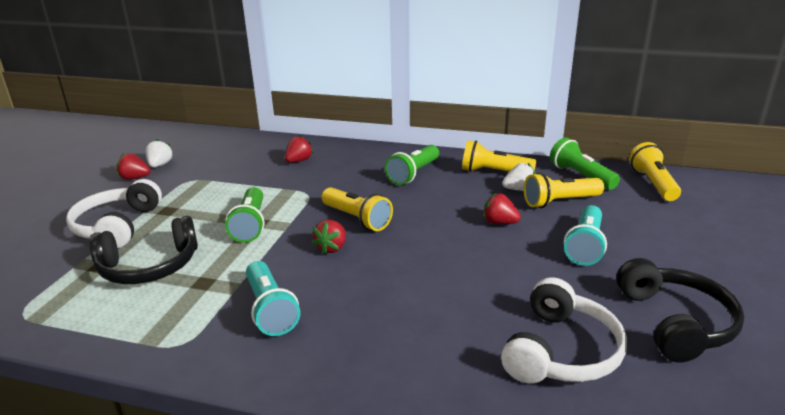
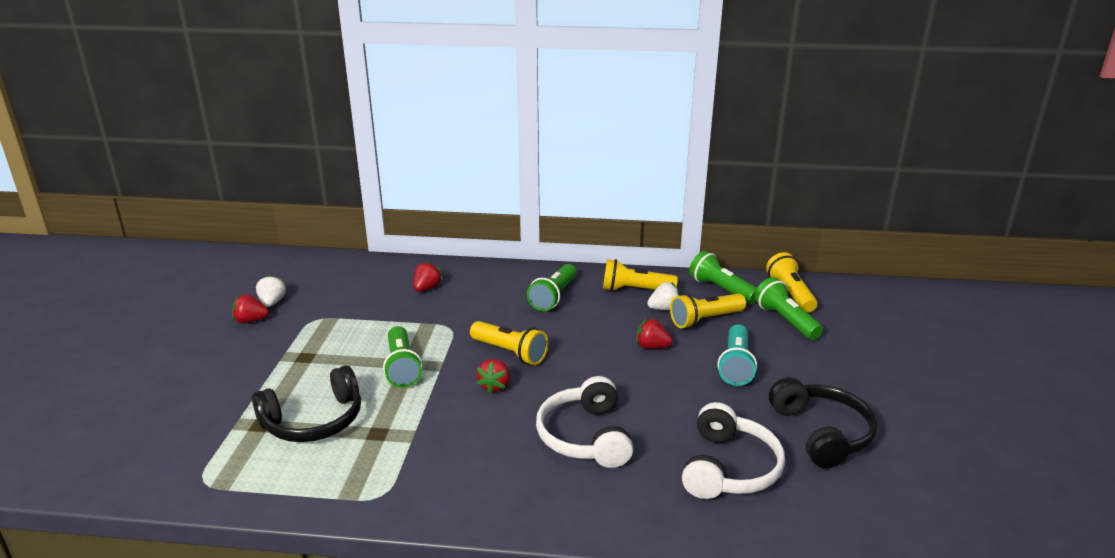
camera: 10 degrees left, 0 degrees up
white headphones [66,179,162,248] -> white headphones moved to [536,376,633,468]
turquoise flashlight [246,261,300,336] -> none
none -> green flashlight [754,277,823,340]

